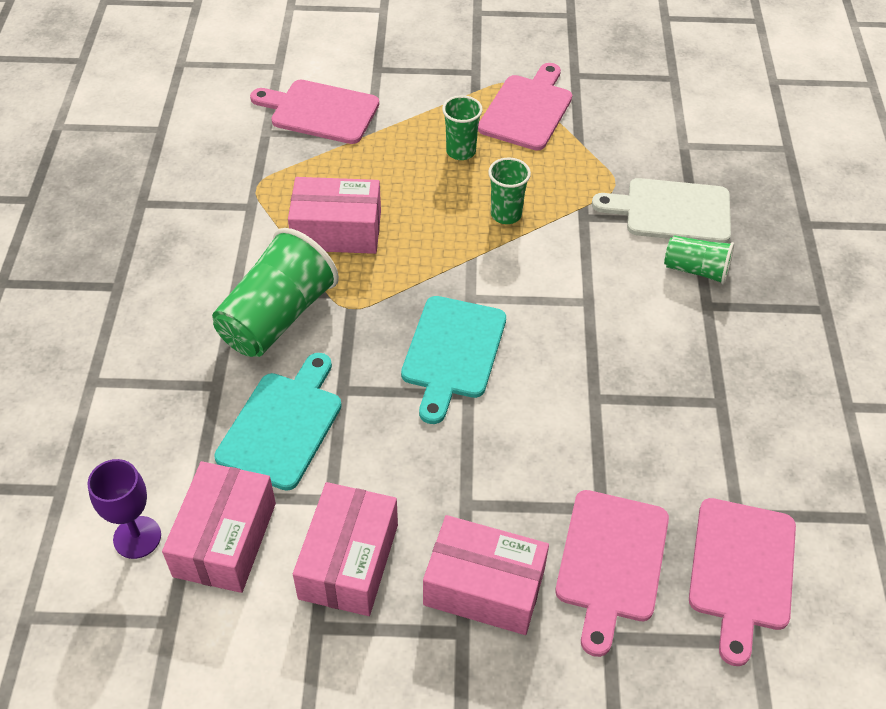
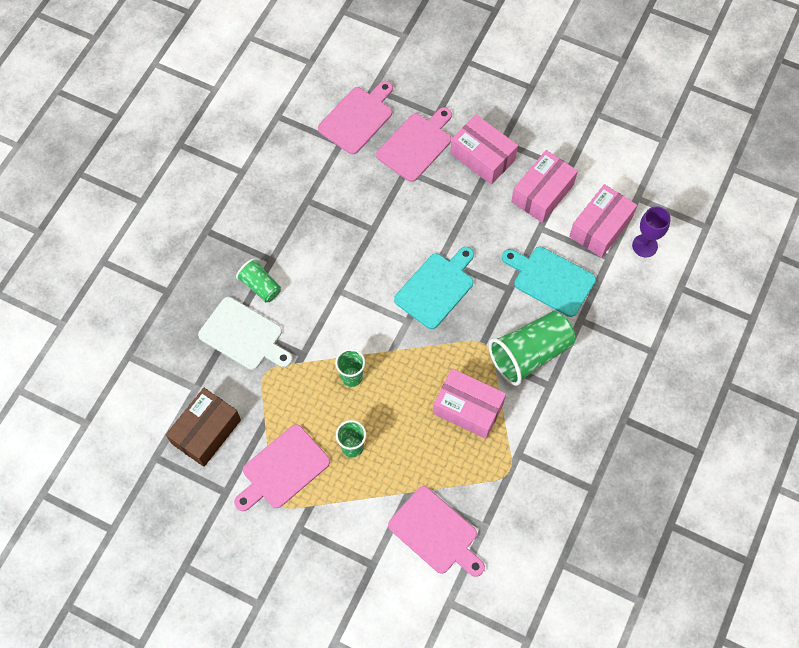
camera: 155 degrees left, 15 degrees up
turquoise cutting board [214,353,342,491] -> turquoise cutting board turned 75 degrees clockwise [502,247,596,317]
none -> brown box [166,388,241,467]

